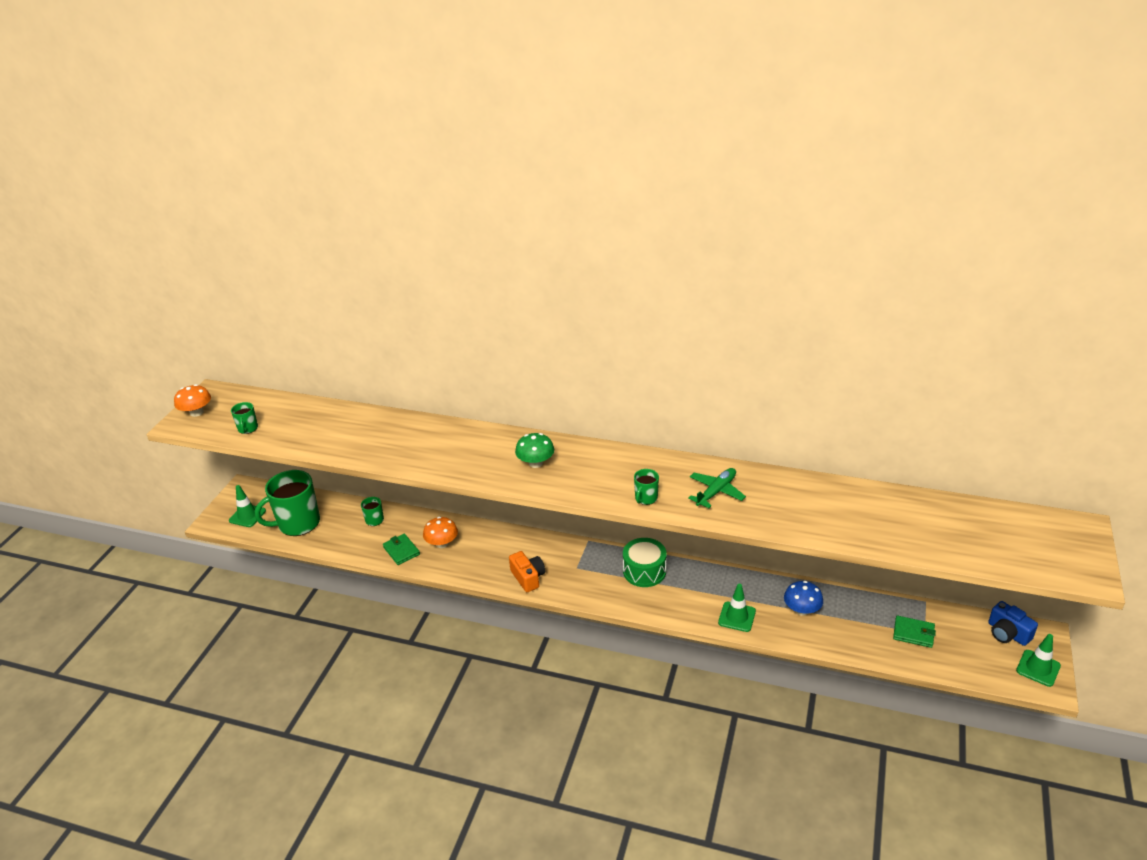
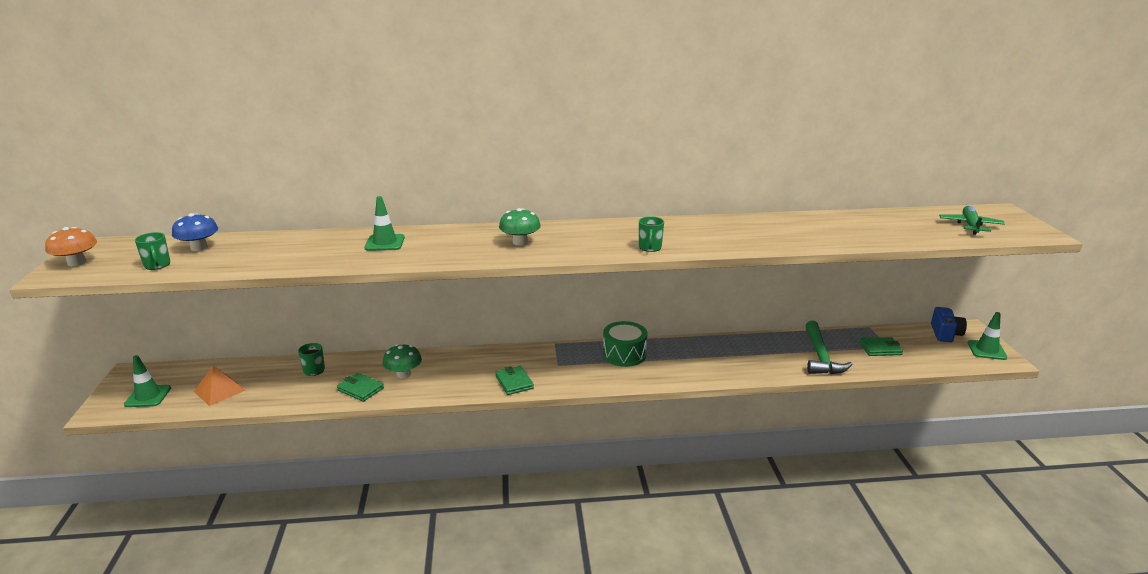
camera: 25 degrees left, 10 degrees down
green mug [255,470,320,536] -> orange pyramid [194,366,246,406]
orange mushroom [423,517,458,548] -> green mushroom [382,344,422,379]
orange camera [509,551,545,592] -> green wallet [495,366,534,395]
green plane [688,468,746,508] -> green plane moved to [939,206,1005,235]
green traffic cone [718,584,756,632] -> green traffic cone moved to [365,196,405,251]
blue mushroom [784,581,823,616] -> blue mushroom moved to [172,213,218,251]
blue camera [988,601,1038,646] -> blue camera turned 105 degrees counterclockwise [931,307,967,342]
none -> green hammer [805,321,853,374]

